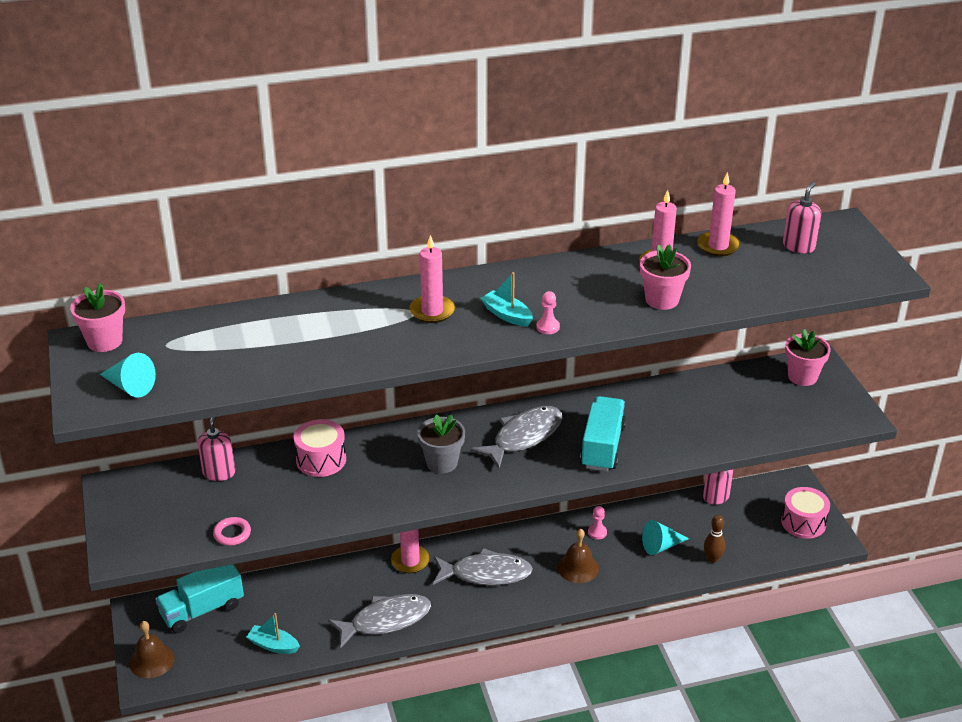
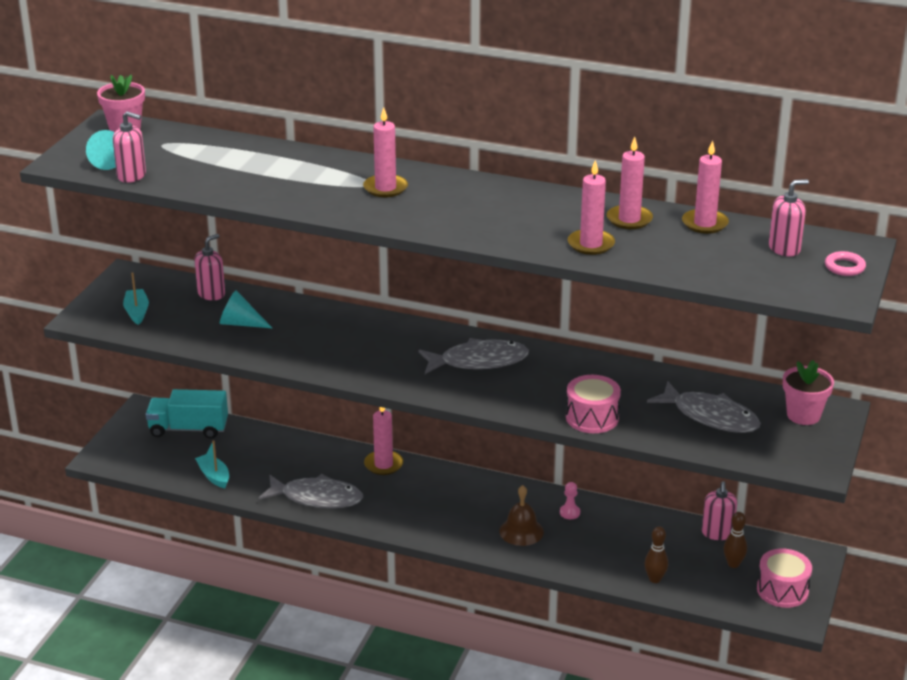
camera: 35 degrees right, 5 degrees down
brown bell [129,621,175,678] -> none
pink ring [213,517,251,546] -> pink ring moved to [825,251,866,276]
pink drum [294,419,346,477] -> pink drum moved to [566,375,621,433]
grey flower pot [417,414,465,473] -> none
grey fish [433,548,533,585] -> grey fish moved to [647,381,761,433]
turquoise boat [481,272,533,327] -> turquoise boat moved to [123,273,149,325]
pink pawn [536,291,560,334] -> none
turquoise truck [580,396,626,471] -> none
pink flower pot [640,244,691,310] -> pink candle [568,160,615,255]
turquoise cone [642,520,689,555] -> turquoise cone moved to [220,290,272,328]
none -> pink soap dispenser [113,111,146,183]
none -> brown bowling pin [724,512,747,568]

